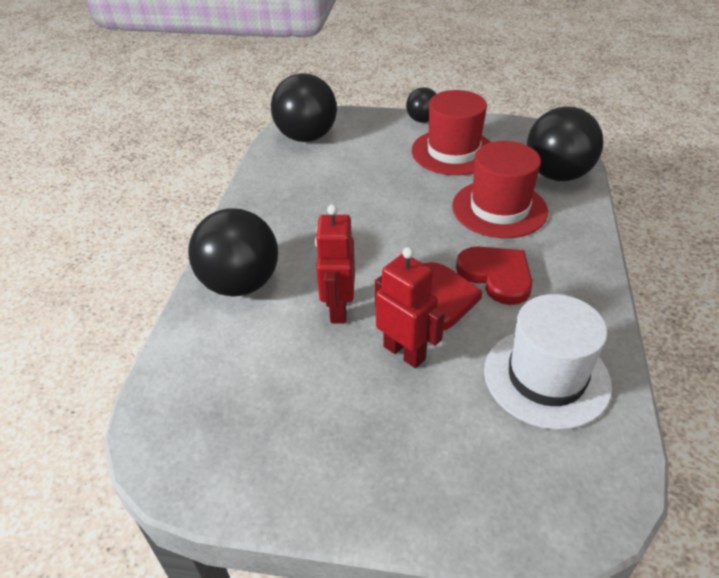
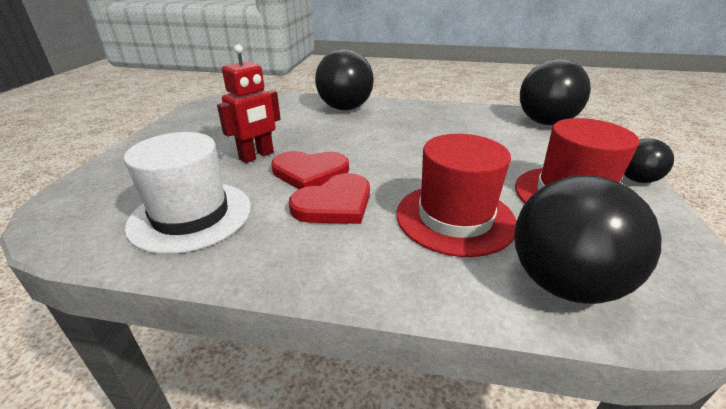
camera: 90 degrees right, 10 degrees down
red robot [315,204,355,323] -> none

